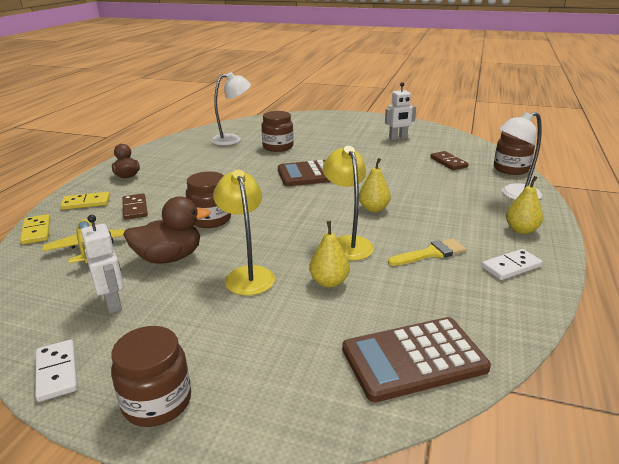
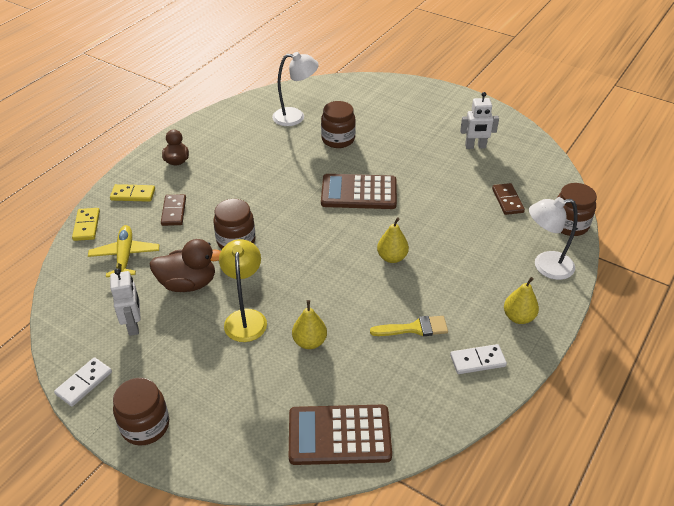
camera: 15 degrees right, 15 degrees up
white domino [35,340,78,402] -> white domino turned 45 degrees clockwise [54,357,112,407]
yellow lamp [323,146,374,261] -> none

